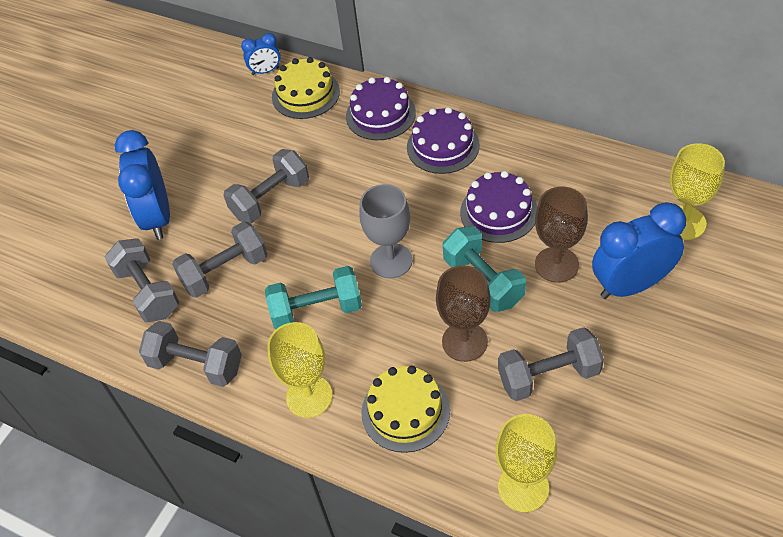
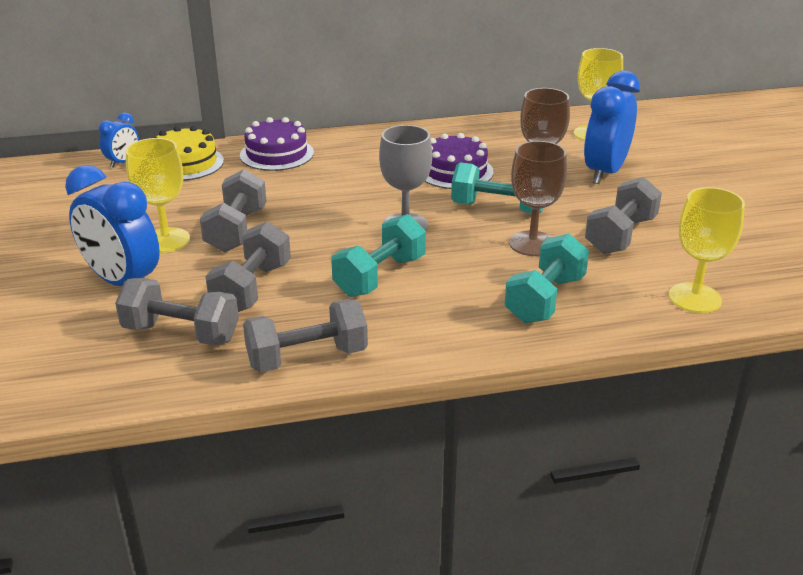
camera: 45 degrees left, 20 degrees down
yellow goblet [267,322,333,418] -> yellow goblet moved to [126,138,190,253]
yellow cake [361,366,450,453] -> turquoise dumbbell [505,233,589,324]
purple cake [407,107,480,174] -> none

